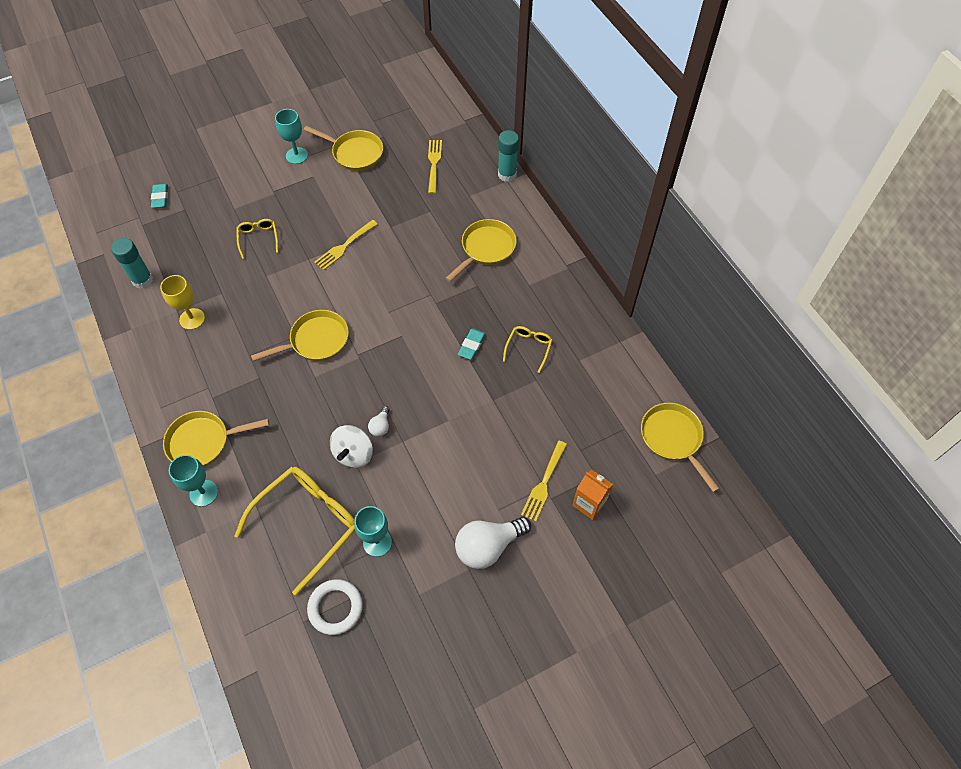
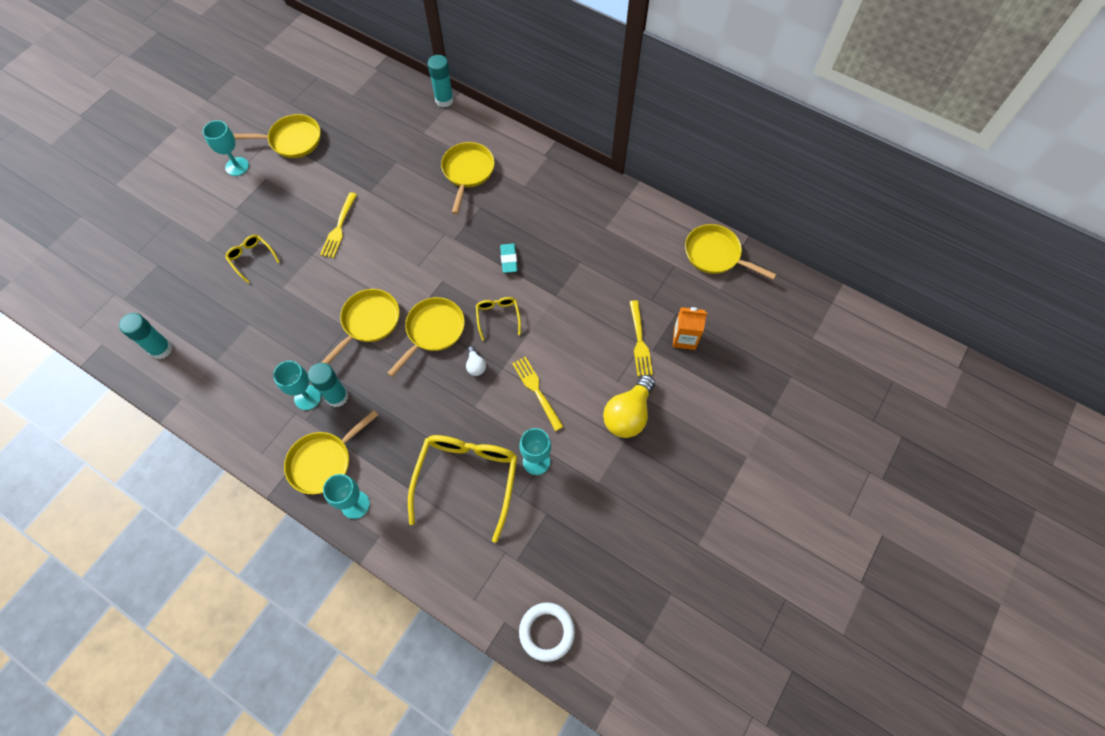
camera: 30 degrees left, 5 degrees up
turquoise eraser [151,184,168,208] -> none
yellow goblet [160,275,205,330] -> none
white ring [307,579,363,635] -> white ring moved to [519,602,575,662]
white spinning top [330,425,373,468] -> none
yellow fork [428,140,442,194] -> yellow fork moved to [512,357,564,431]
white light bulb [455,517,531,569] -> yellow light bulb [603,375,655,438]
yellow glasses [503,326,552,373] -> yellow glasses moved to [476,297,521,341]
none -> turquoise goblet [273,361,321,410]
none -> turquoise glue stick [308,363,348,407]
none -> yellow pan [387,297,465,377]

